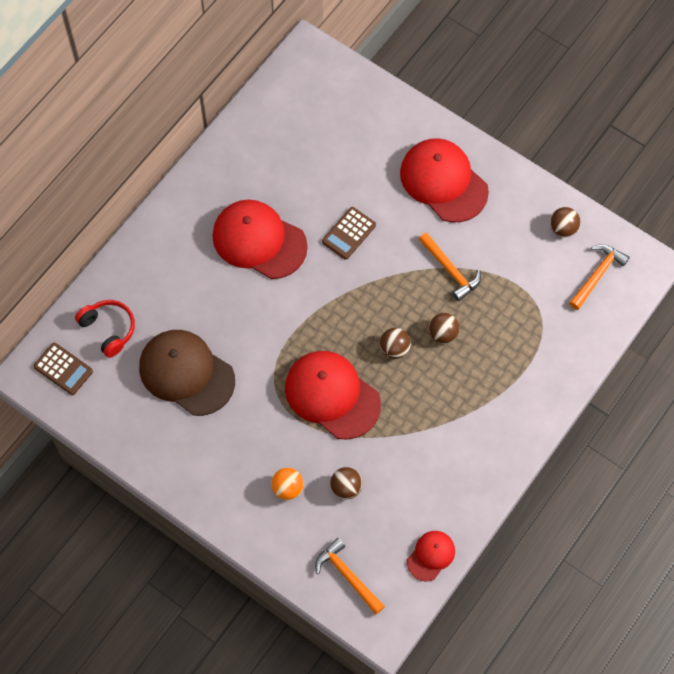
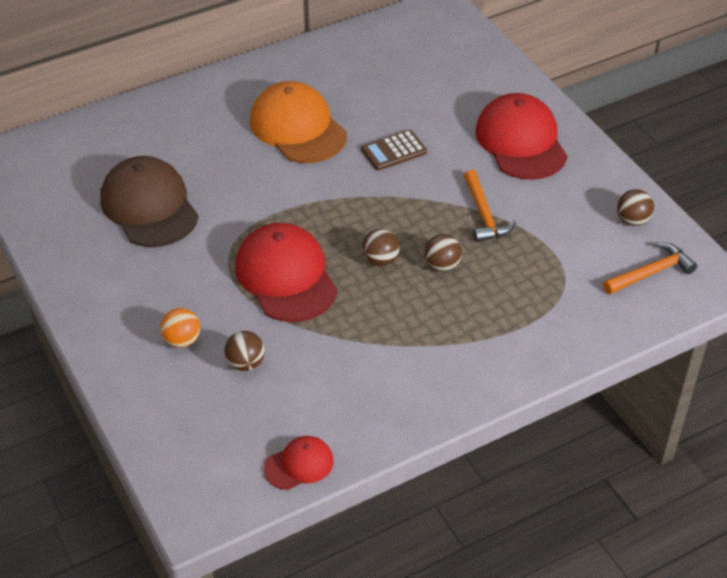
camera: 25 degrees right, 20 degrees down
brown calculator [34,343,93,395] -> none
red headphones [75,300,135,358] -> none
red cap [212,199,308,279] -> orange cap [250,81,347,163]
orange hammer [315,538,385,615] -> none

